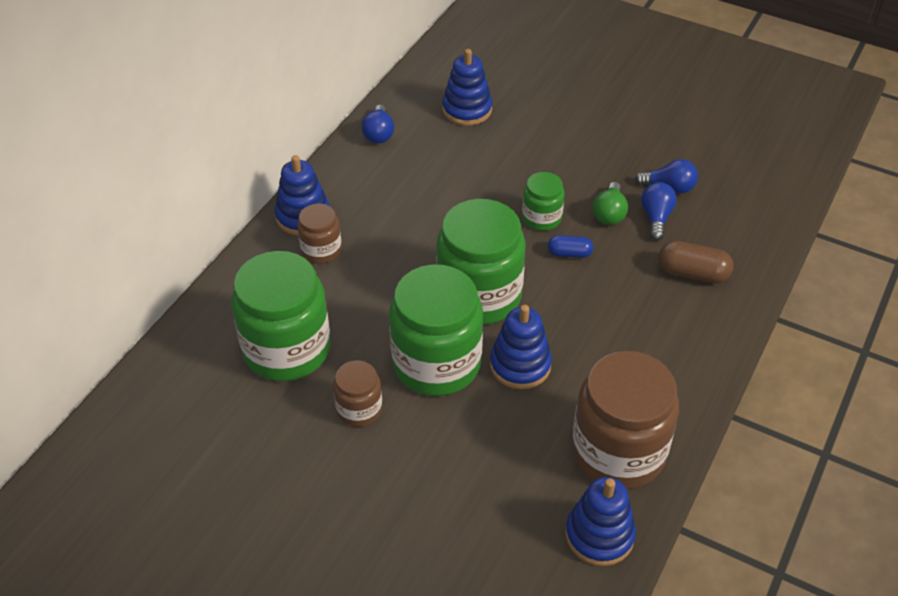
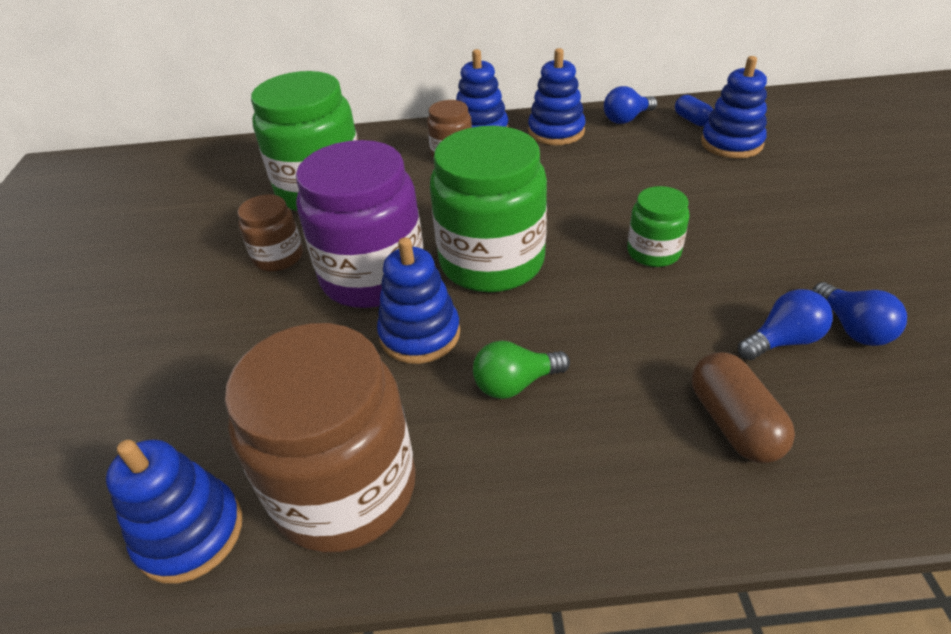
camera: 60 degrees right, 5 degrees down
green jar [389,264,483,396] -> purple jar [296,140,423,308]
blue capsule [548,235,594,258] -> blue capsule moved to [675,95,713,126]
green light bulb [593,182,628,225] -> green light bulb moved to [473,341,570,399]
none -> blue stacking toy [528,48,585,145]

